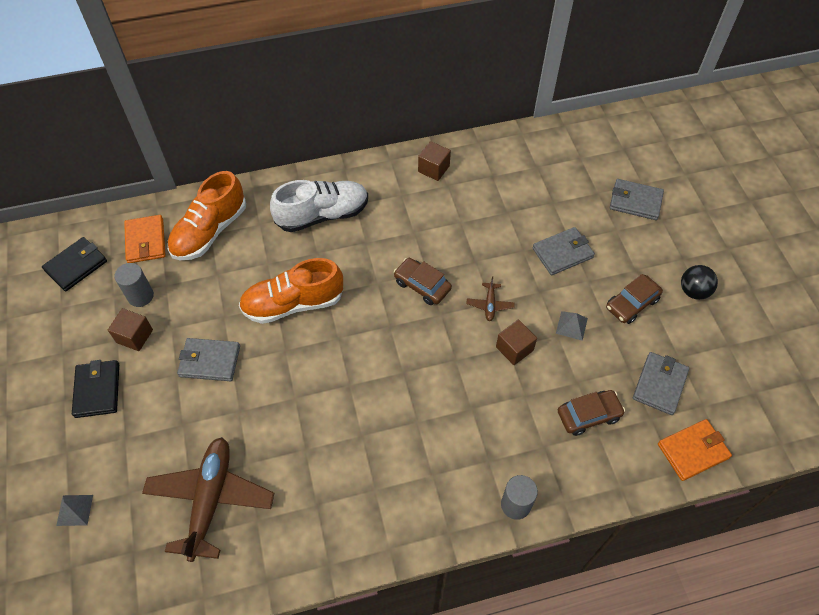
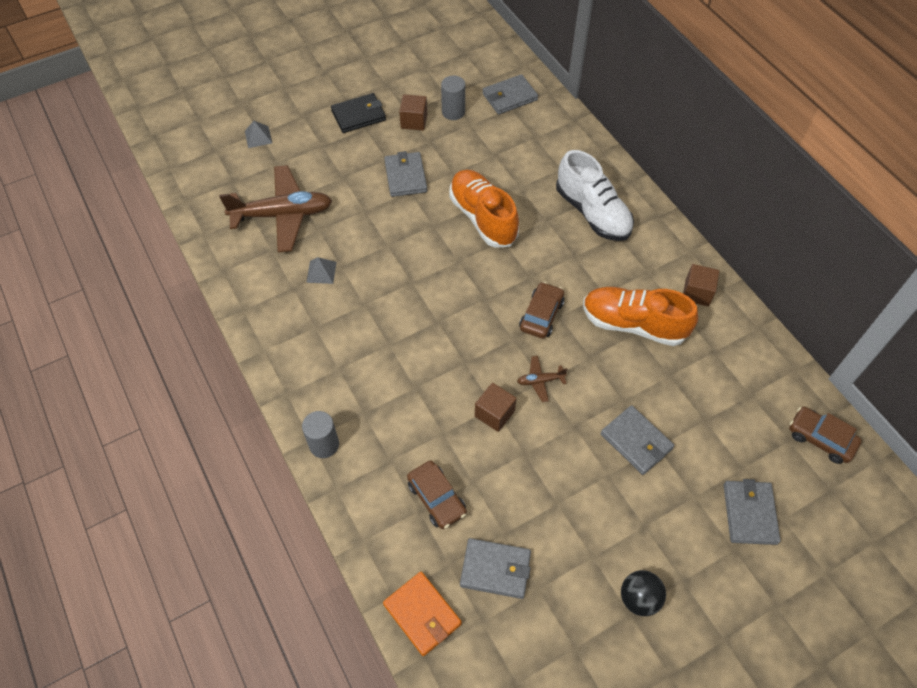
camera: 75 degrees right, 0 degrees up
black wallet [42,237,107,292] -> none
orange wallet [124,215,166,263] -> grey wallet [482,74,538,115]
orange shoe [168,171,246,260] -> orange shoe moved to [583,287,698,346]
grey pyramid [556,311,588,341] -> grey pyramid moved to [306,257,337,284]
brown car [606,274,663,324] -> brown car moved to [789,407,862,464]

